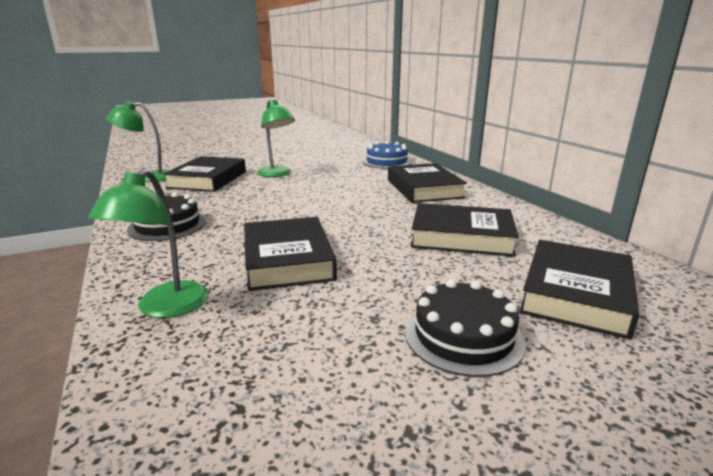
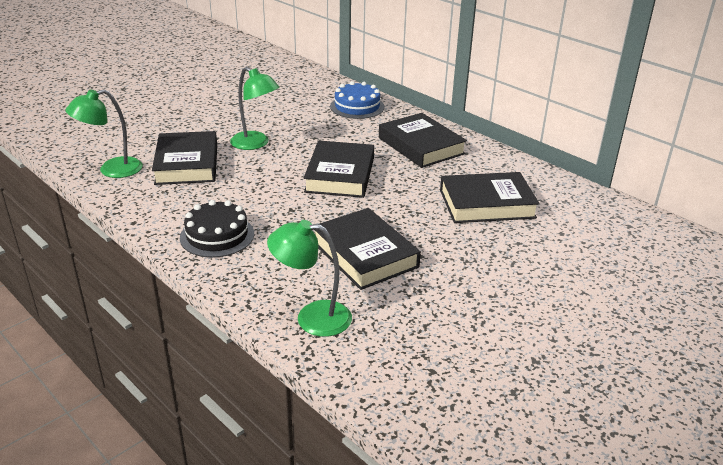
camera: 20 degrees left, 10 degrees up
green lamp [88,169,209,318] -> green lamp turned 105 degrees clockwise [267,220,352,337]
black cake [405,279,526,377] -> none
black book [519,240,639,340] -> black book moved to [304,141,374,198]

